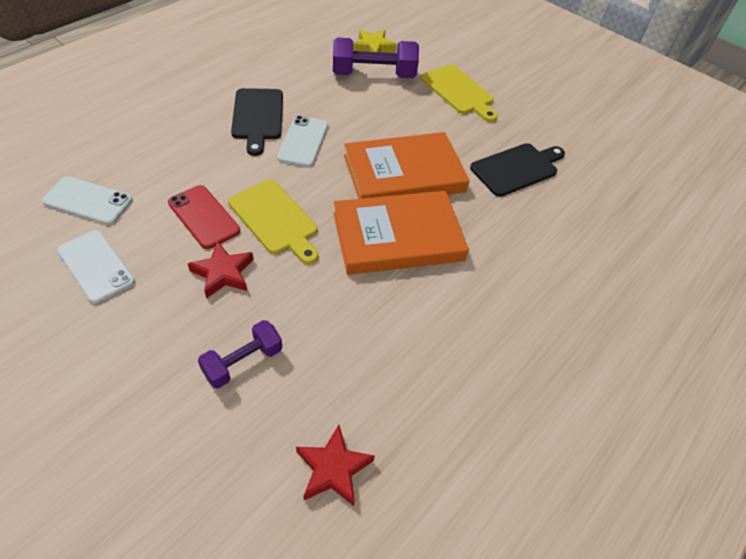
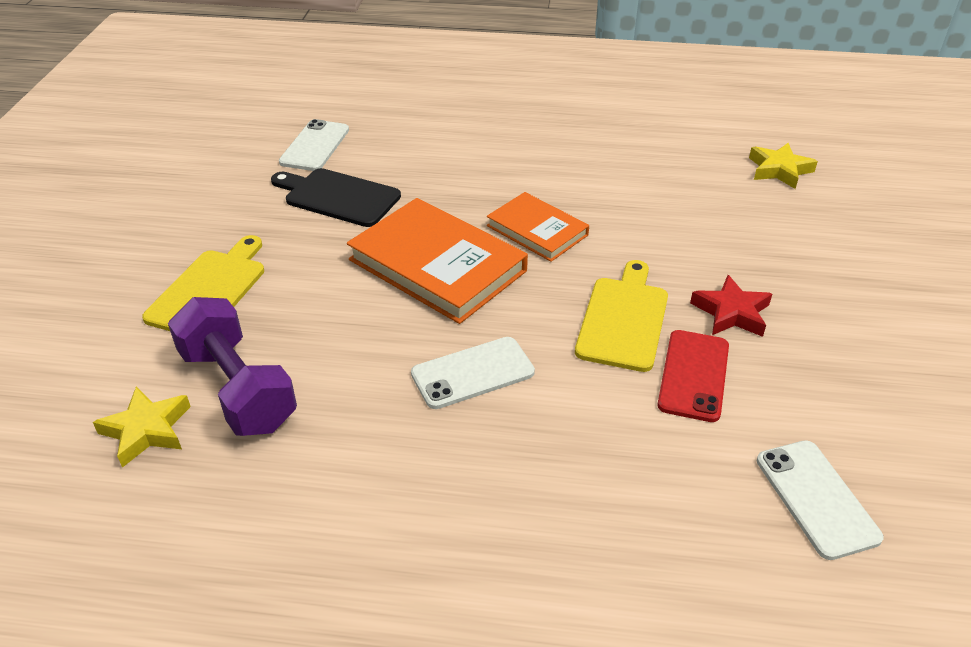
camera: 120 degrees left, 10 degrees down
white phone [57,230,135,304] -> white phone moved to [279,119,349,171]
purple dumbbell [198,320,282,389] -> none
black cutting board [231,88,283,156] -> none
red star [296,425,375,506] -> yellow star [749,143,818,189]
orange book [333,191,469,275] -> orange book [487,192,589,262], size x0.60

